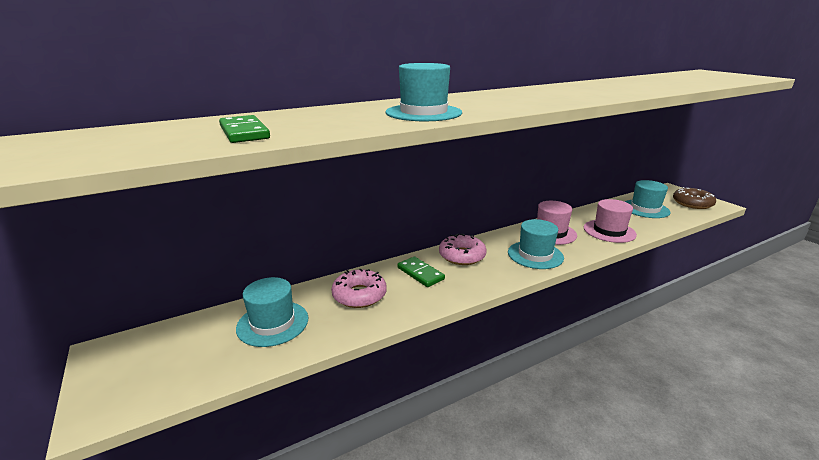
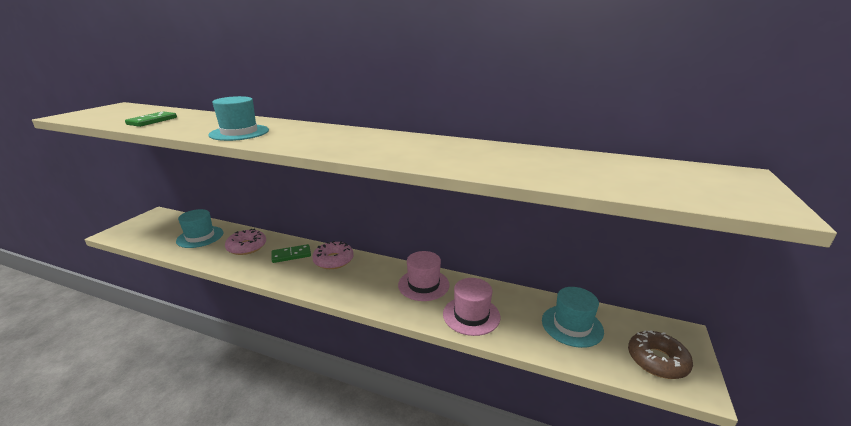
camera: 50 degrees right, 0 degrees up
green domino [397,256,445,287] -> green domino turned 60 degrees clockwise [271,244,311,263]
turquoise hat [508,219,564,269] -> none

